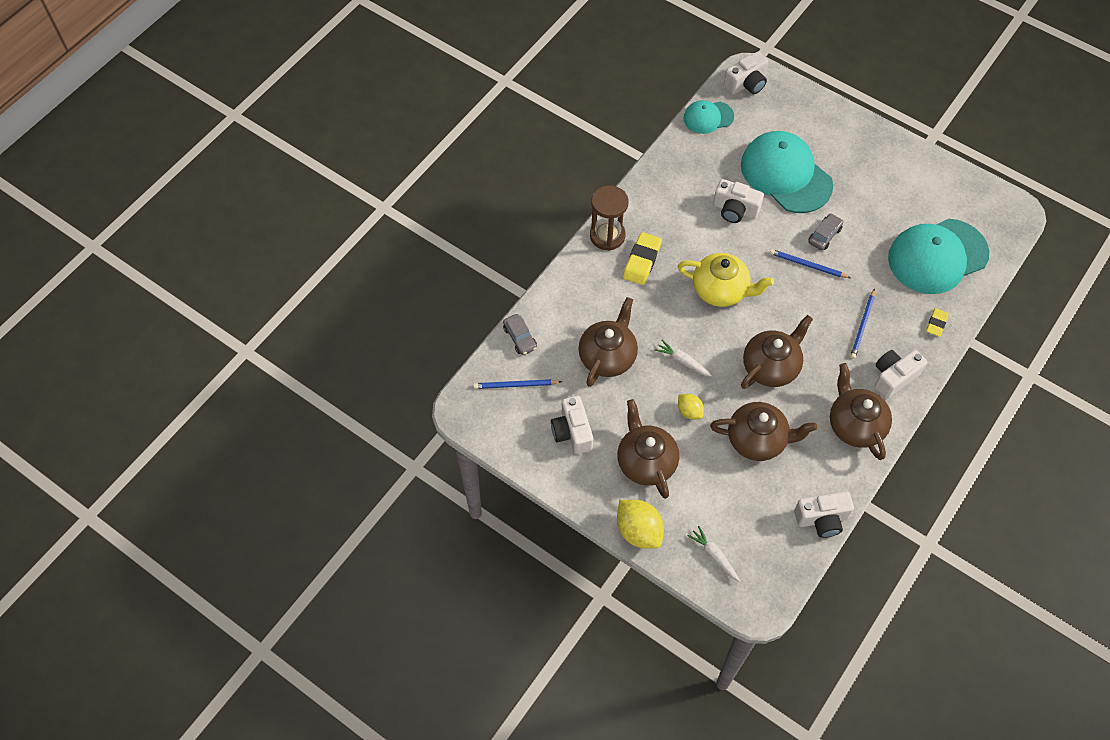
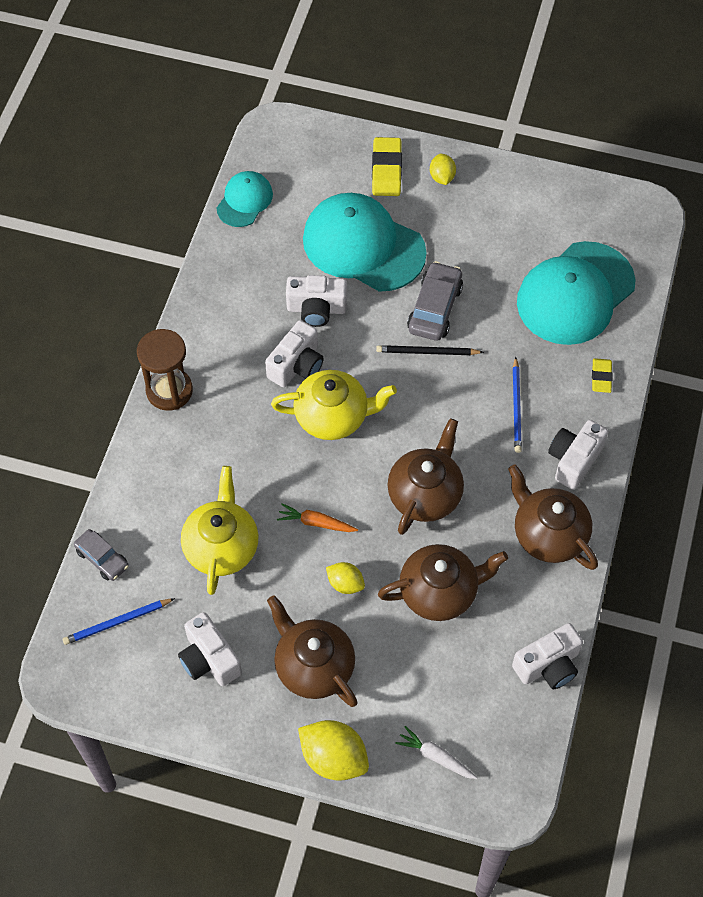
camera: 20 degrees left, 0 degrees up
brown teapot [578,297,638,387] -> yellow teapot [181,466,258,595]
yellow eraser [623,232,662,285] -> yellow eraser moved to [372,137,402,196]
white carrot [654,340,712,377] -> orange carrot [277,503,358,532]
turquoise cap [683,100,734,134] -> turquoise cap turned 150 degrees clockwise [216,171,273,227]
white camera [724,51,768,95] -> white camera moved to [265,320,324,387]
blue pencil [770,249,851,278] -> black pencil [376,345,484,355]
grey car [808,213,843,250] -> grey car [407,261,463,341], size x1.57
none -> yellow lemon [430,154,456,185]

